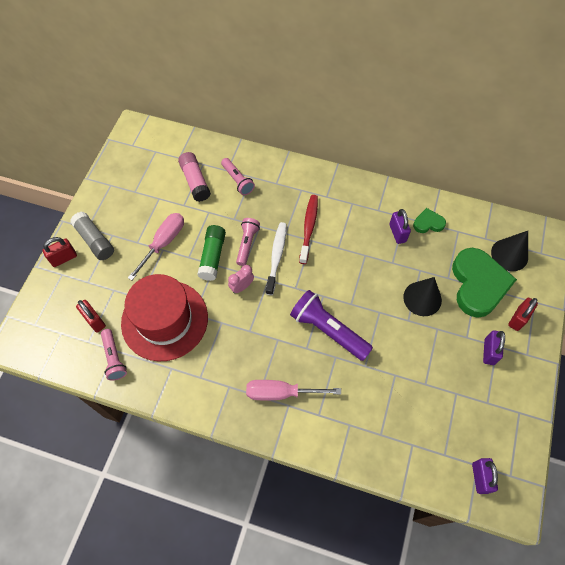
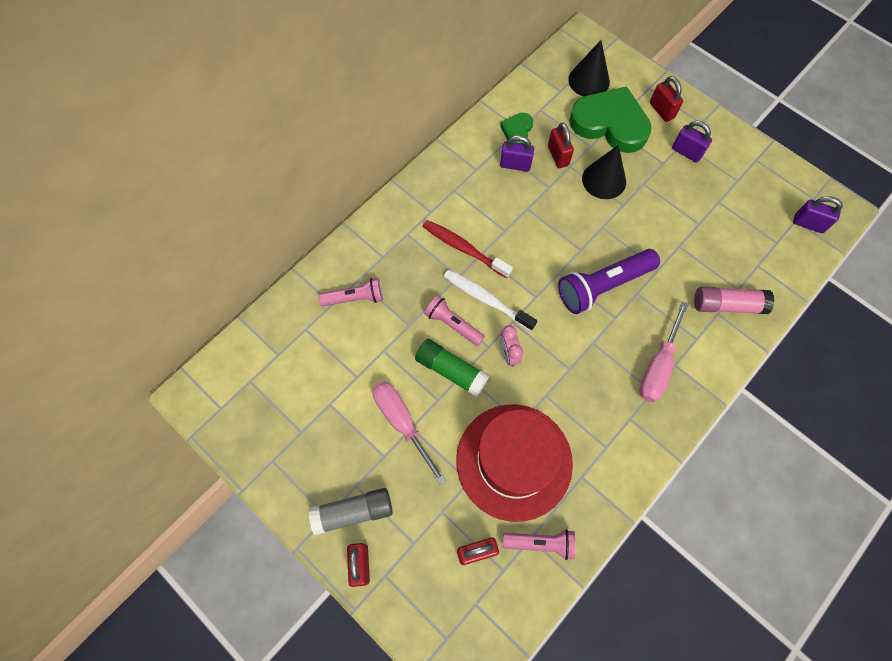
camera: 65 degrees left, 5 degrees up
pink glue stick [178,152,211,202] -> pink glue stick moved to [694,287,775,314]
none -> red padlock [548,123,574,168]

